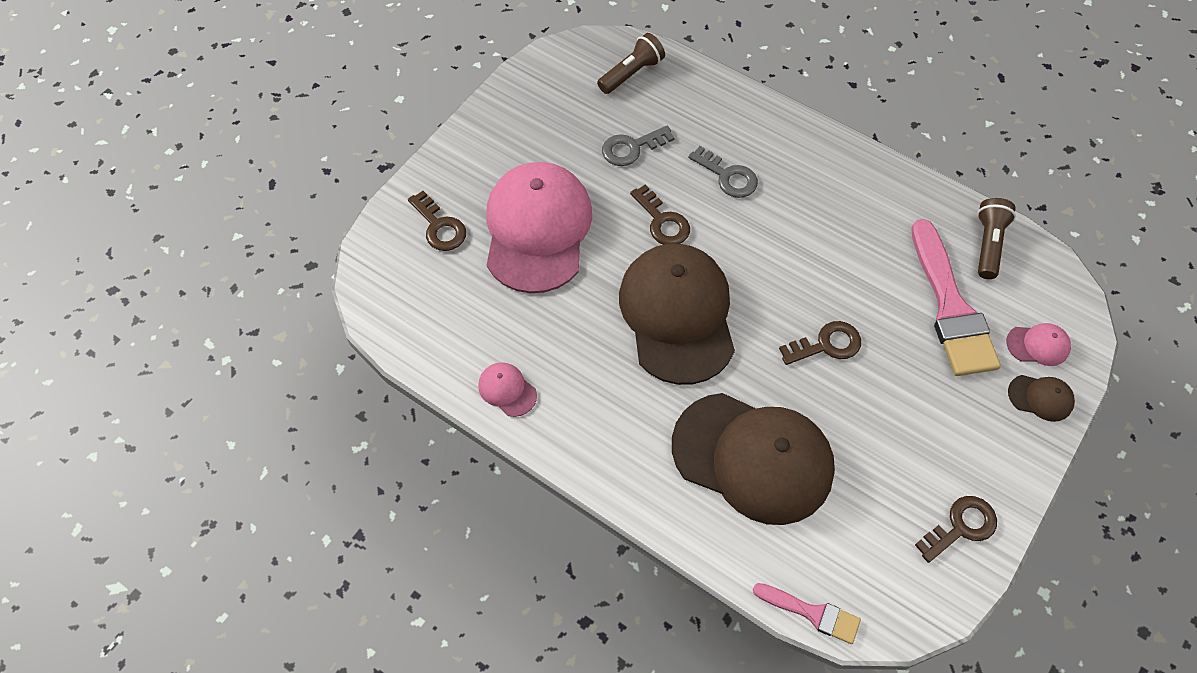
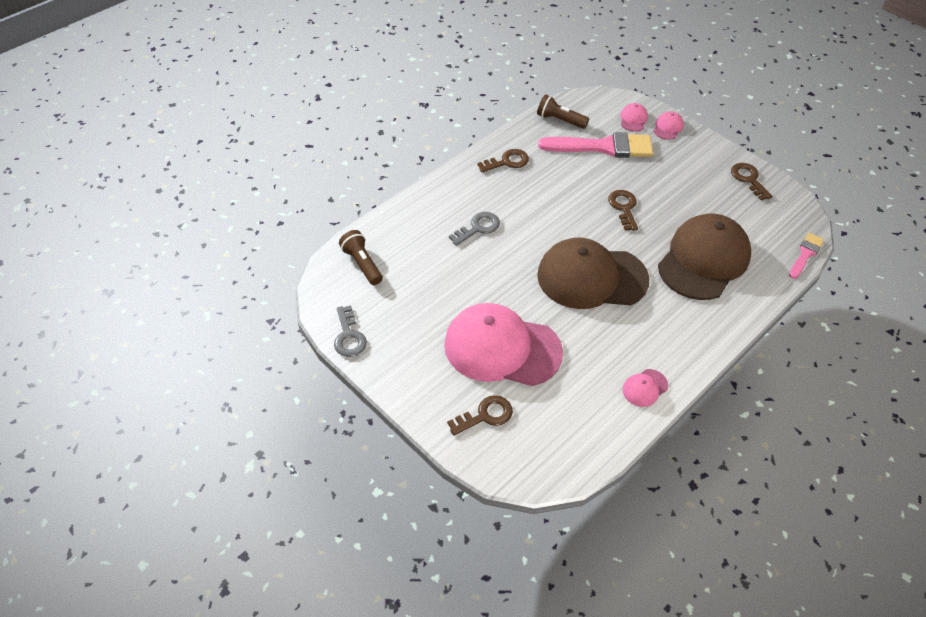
camera: 80 degrees left, 10 degrees down
grey key [602,126,675,166] -> grey key moved to [334,305,367,357]
brown key [630,184,690,245] -> brown key moved to [477,149,529,172]
brown cap [1008,375,1075,422] -> pink cap [653,111,684,140]

